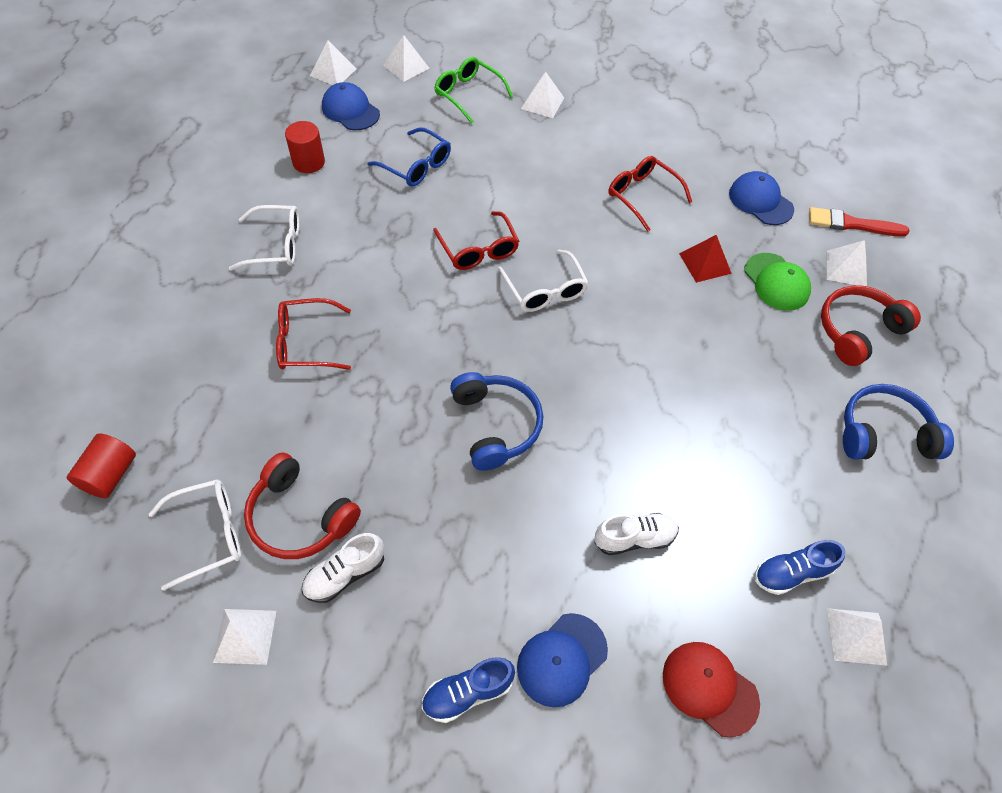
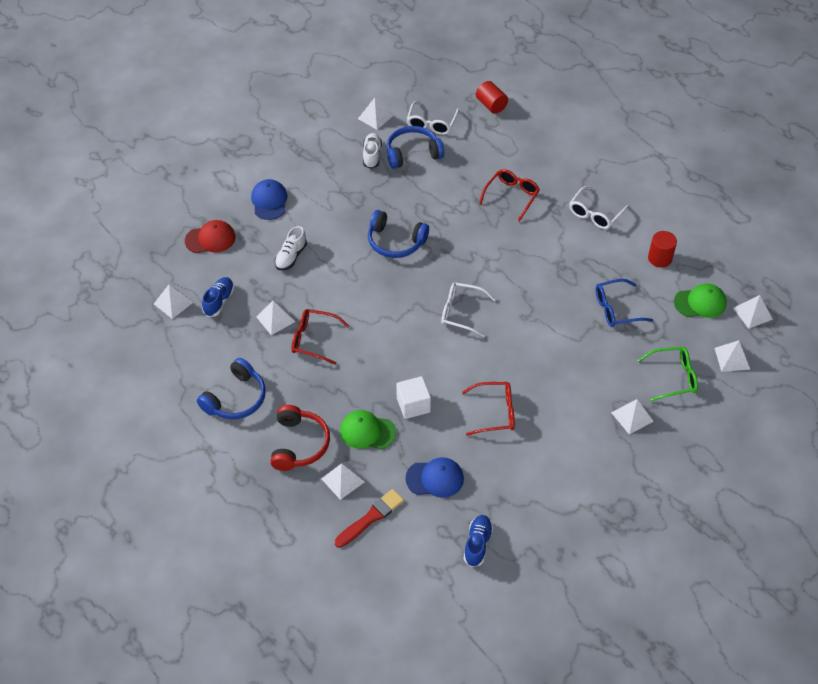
camera: 130 degrees right, 5 degrees down
red headphones [244,453,361,559] -> blue headphones [387,126,444,169]
blue cap [322,82,380,130] -> green cap [674,284,727,318]
blue shoe [422,657,515,723] -> blue shoe moved to [464,515,493,567]
red glasses [433,211,519,270] -> red glasses moved to [291,309,349,365]
red pyramid [679,235,732,283] -> white cube [396,376,431,419]
none -> white pyramid [256,301,295,335]

